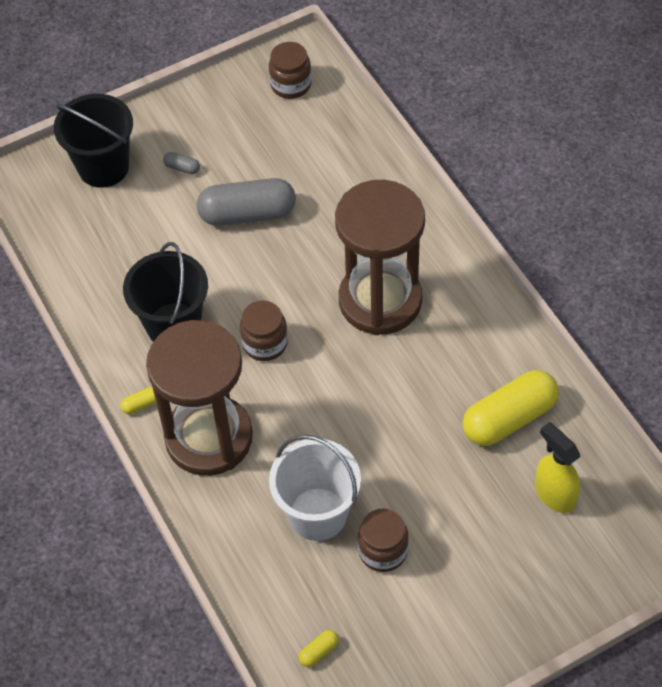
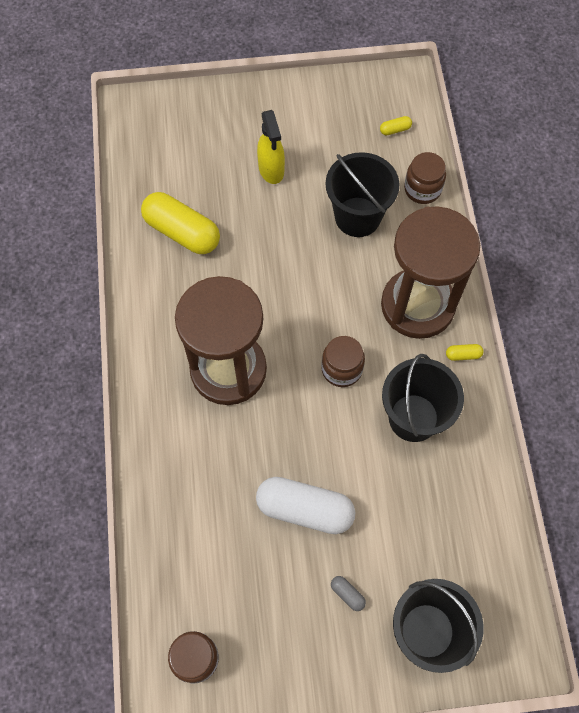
camera: 160 degrees left, 10 degrees up
grey capsule [197,178,296,226] -> white capsule [256,477,355,534]
white bucket [269,435,361,541] -> black bucket [325,152,399,237]
brown jar [358,509,409,572] -> brown jar moved to [404,152,446,204]
yellow capsule [463,370,559,446] -> yellow capsule turned 45 degrees clockwise [141,192,220,254]
yellow spray bottle [535,422,580,513] -> yellow spray bottle moved to [257,110,285,184]

